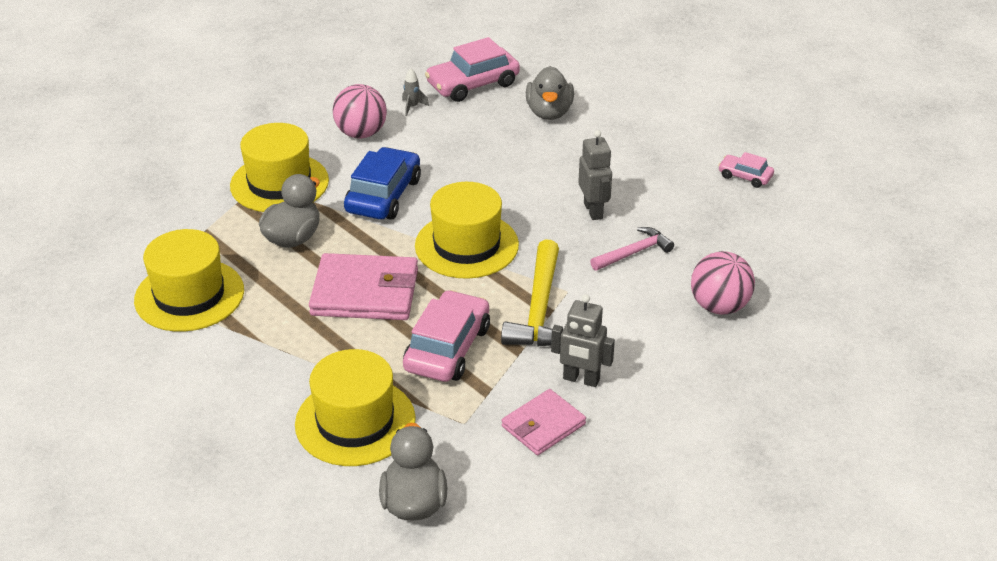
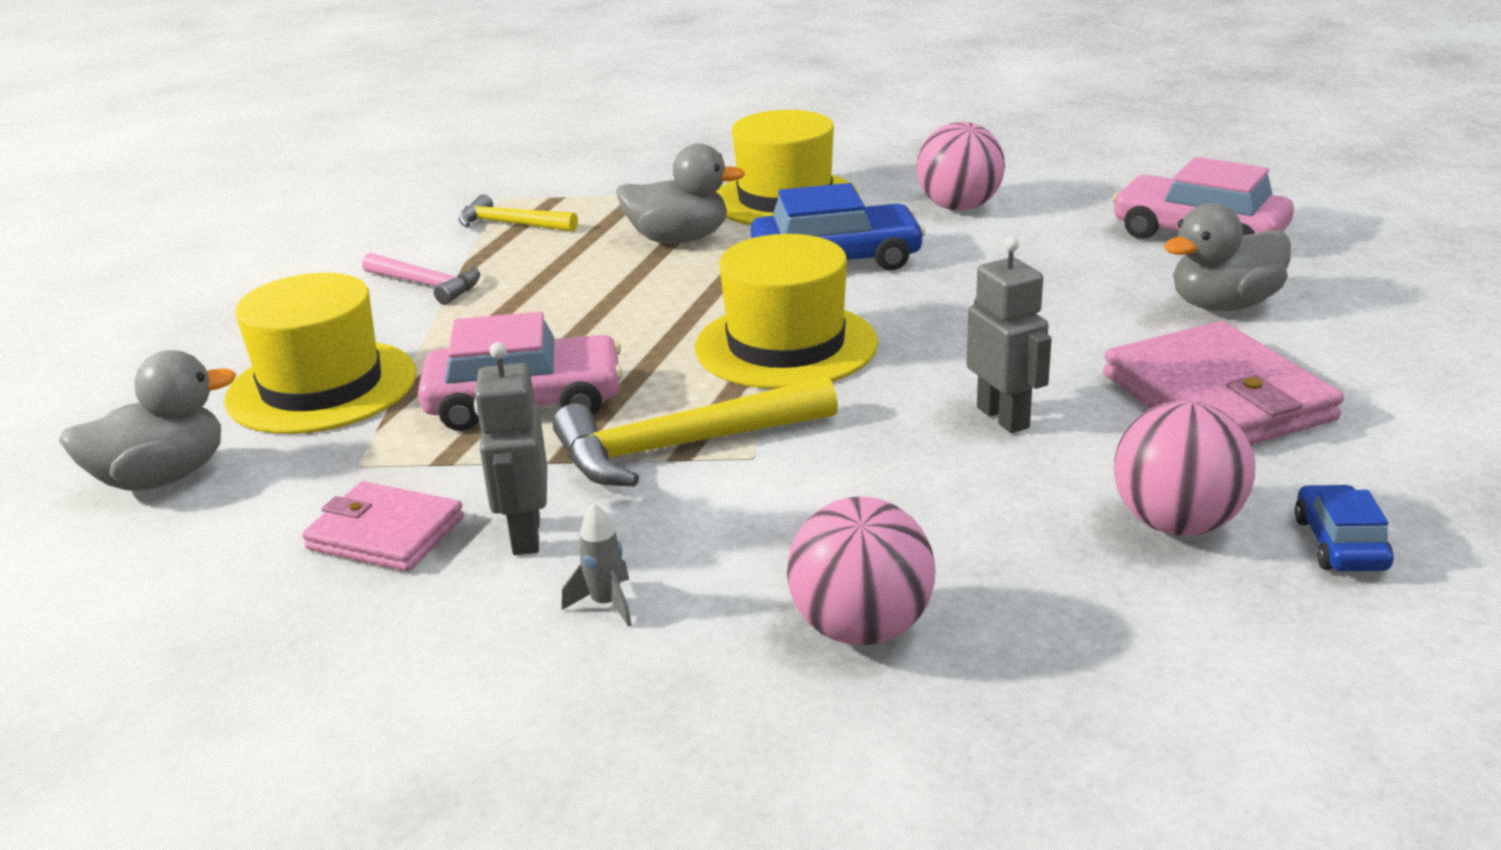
camera: 65 degrees right, 10 degrees down
yellow hat [134,229,244,332] -> yellow hammer [458,194,578,232]
pink wallet [309,253,418,320] -> pink wallet moved to [1103,321,1344,445]
grey rocket [402,68,429,116] -> grey rocket moved to [562,503,632,627]
grey robot [578,130,612,220] -> grey robot turned 75 degrees counterclockwise [966,237,1052,433]
pink hammer [590,227,674,271] -> pink hammer moved to [362,253,480,305]
pink car [718,152,774,188] -> blue car [1294,484,1394,571]
none -> pink ball [1114,400,1255,536]

